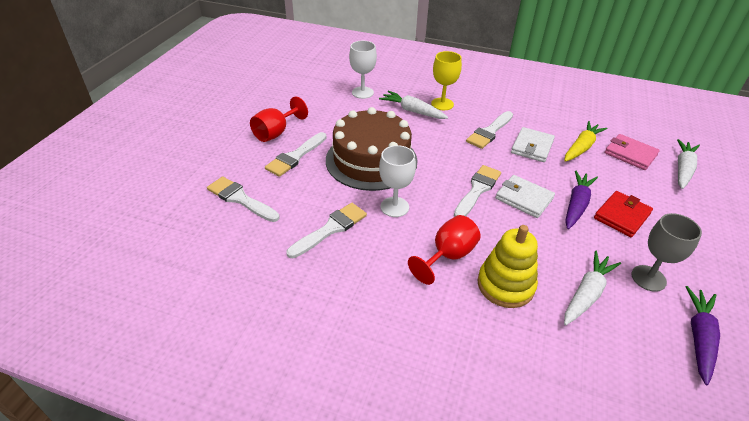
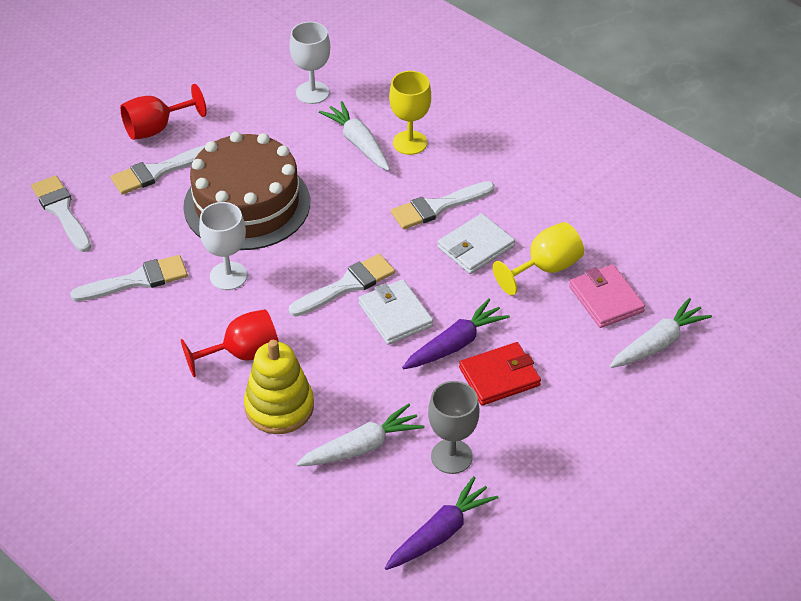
camera: 25 degrees right, 5 degrees up
yellow carrot [564,121,607,162] -> yellow goblet [493,222,584,295]

